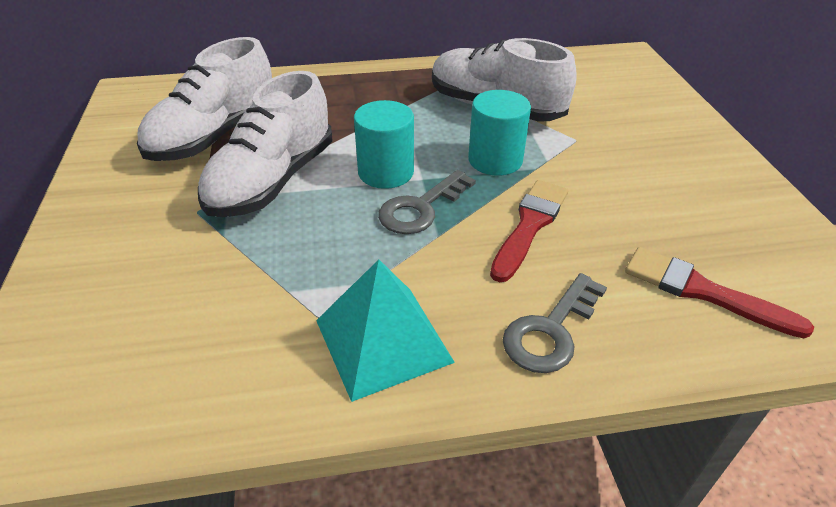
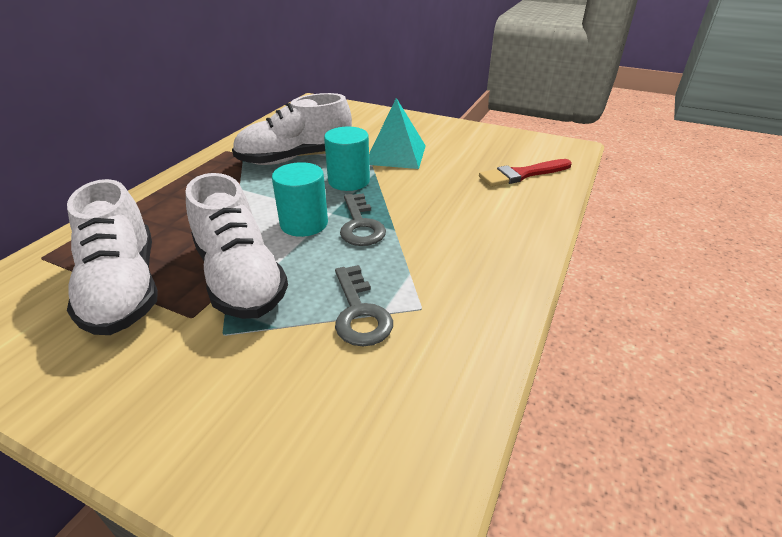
camera: 55 degrees left, 5 degrees down
turquoise pyramid [316,260,455,402] -> turquoise pyramid moved to [369,98,426,169]
red brush [490,180,568,282] -> none
grey key [503,273,607,373] -> grey key moved to [335,265,393,346]

